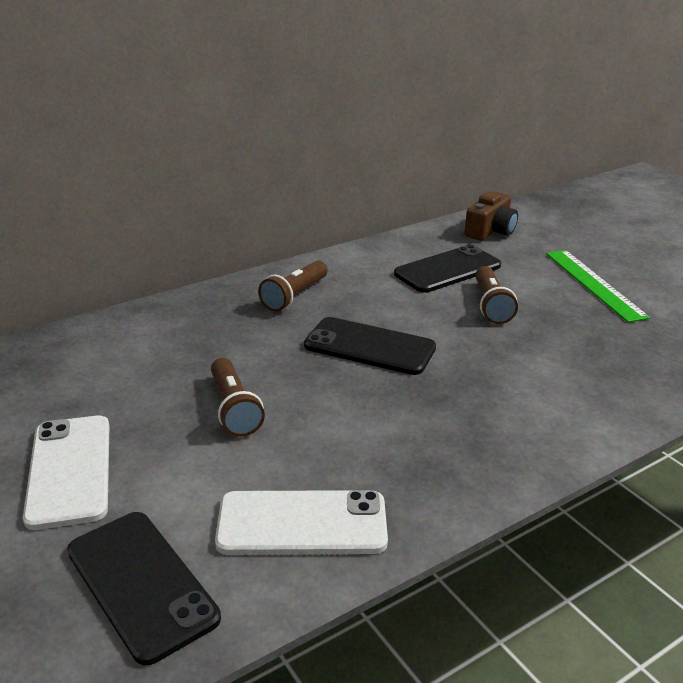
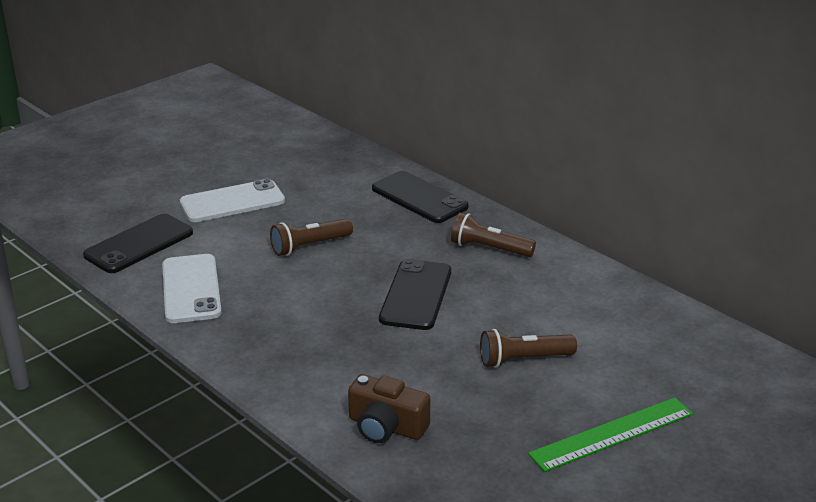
camera: 80 degrees right, 0 degrees up
black phone [394,244,501,293] -> black phone moved to [372,171,469,223]
brown camera [464,192,518,241] -> brown camera moved to [348,374,430,443]

